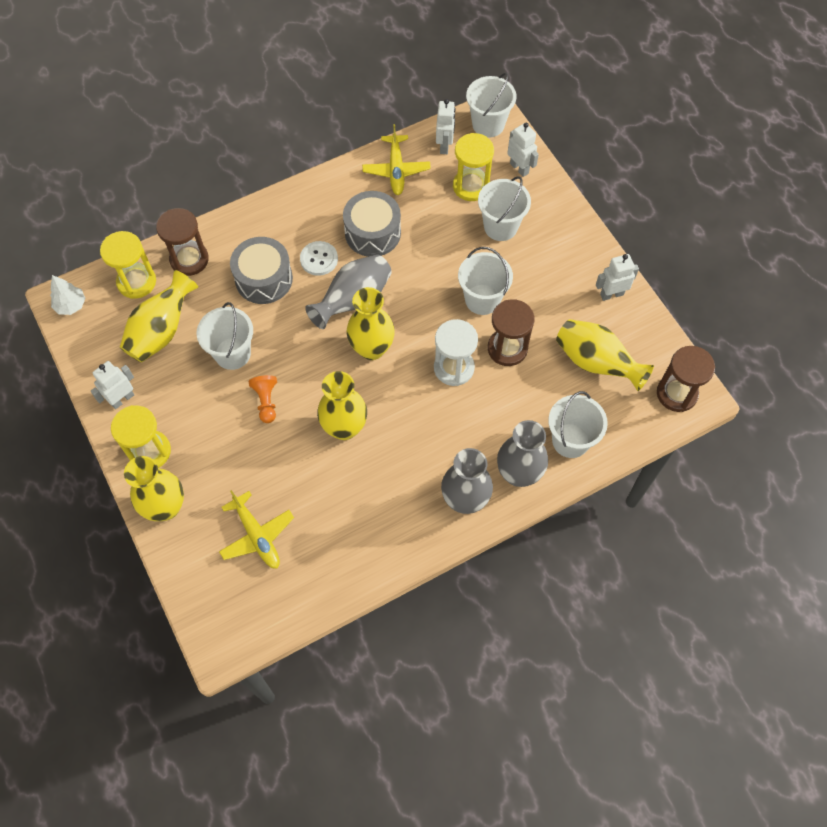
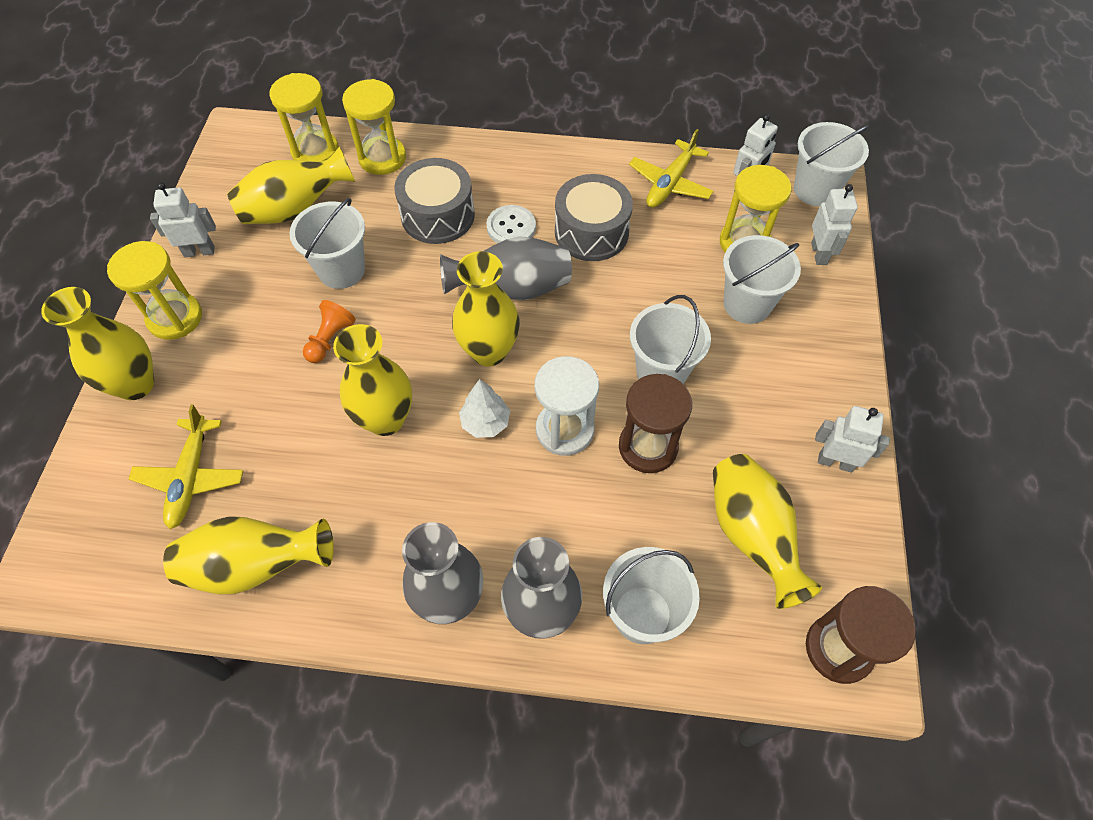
camera: 35 degrees right, 5 degrees down
white tree [50,275,86,315] -> white tree moved to [459,379,510,438]
brown hourglass [156,208,209,276] -> yellow hourglass [342,79,406,175]
none -> yellow vase [163,516,334,594]

